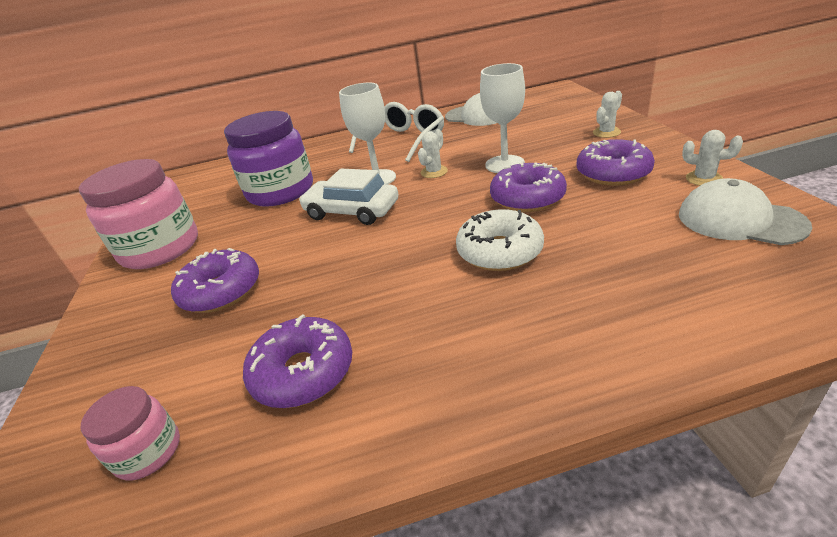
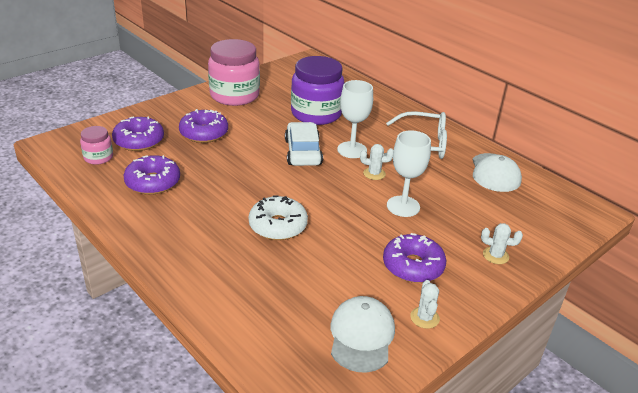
camera: 55 degrees right, 0 degrees up
purple donut [490,161,567,212] -> purple donut moved to [112,116,164,151]

